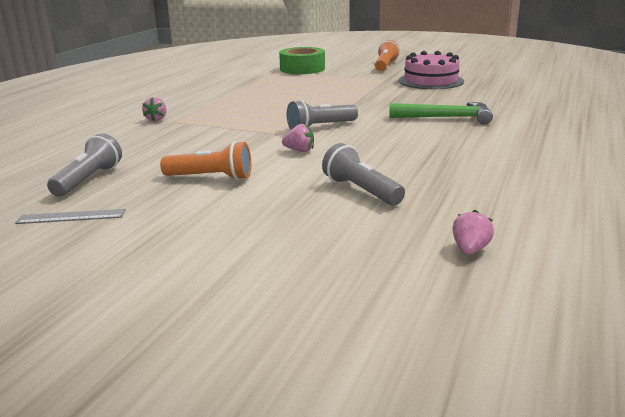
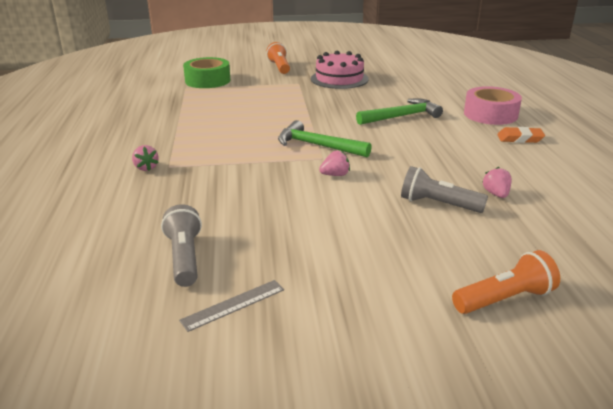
camera: 30 degrees left, 5 degrees up
orange flashlight [160,141,251,180] -> orange flashlight moved to [452,250,560,314]
grey flashlight [287,100,358,130] -> green hammer [278,120,372,157]
pink strawberry [452,210,494,255] -> pink strawberry moved to [483,167,512,198]
none -> pink tape [464,86,522,125]
none -> orange eraser [497,127,545,143]

